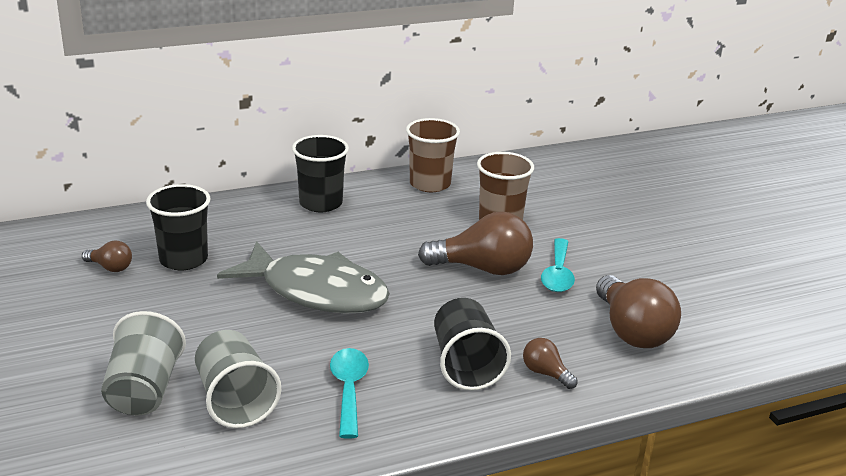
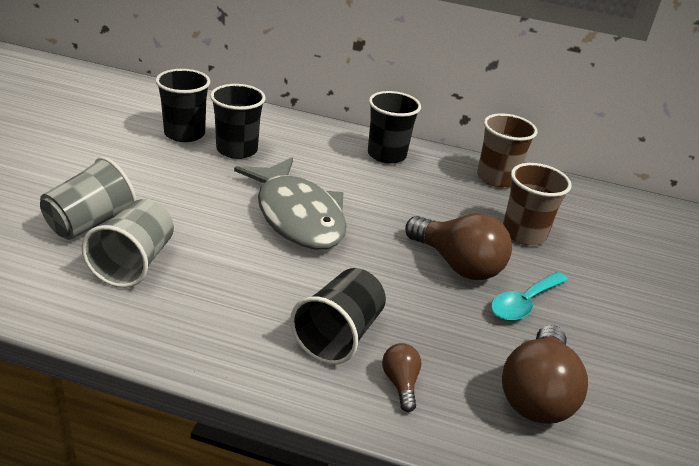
camera: 35 degrees right, 5 degrees up
brown light bulb [82,240,132,272] -> black cup [155,69,210,142]
turquoise spoon [330,348,369,439] -> none

